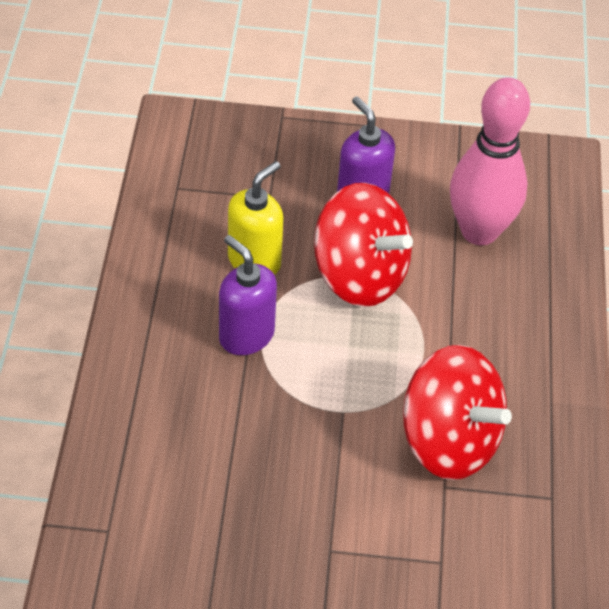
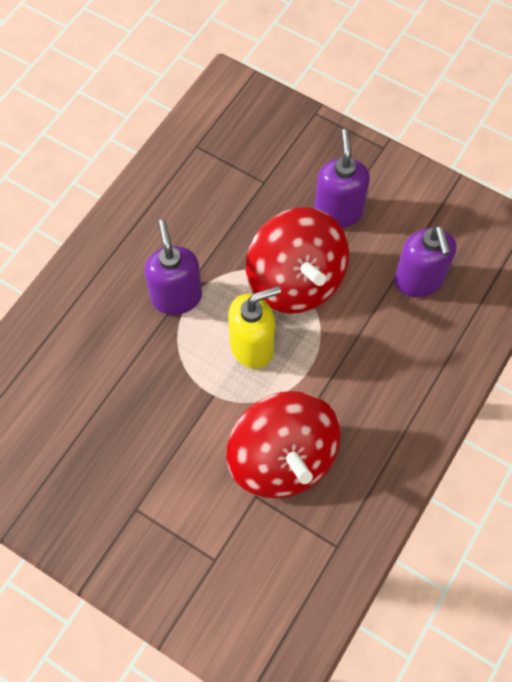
camera: 30 degrees right, 15 degrees up
yellow soap dispenser [228,161,283,275] -> yellow soap dispenser moved to [228,286,281,369]
pink bowling pin [450,77,530,245] -> purple soap dispenser [394,225,457,297]

